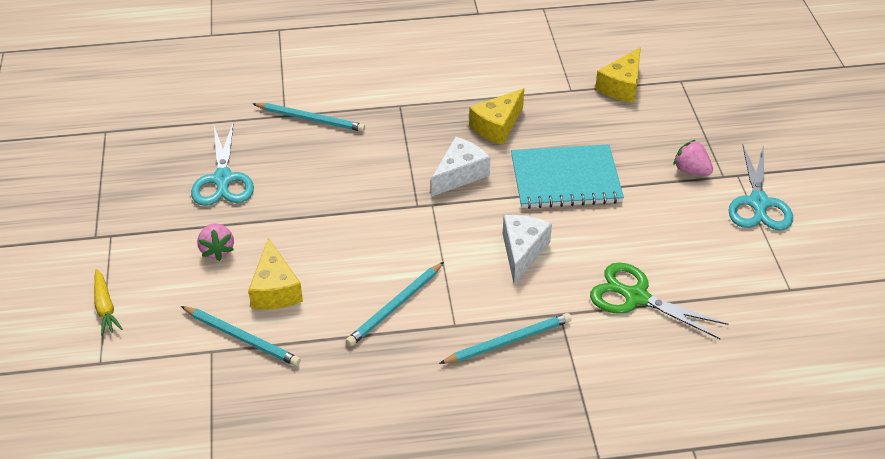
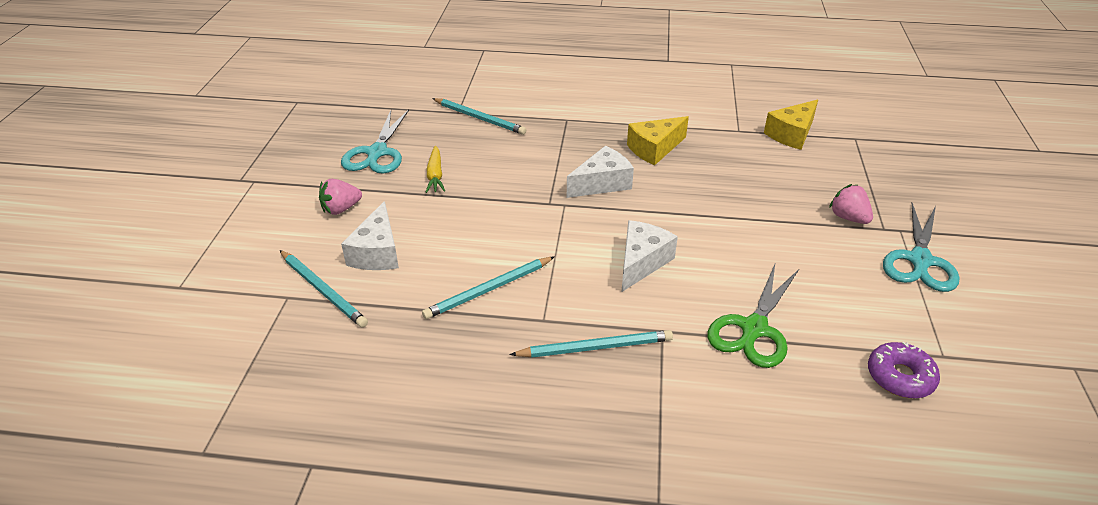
camera: 15 degrees right, 5 degrees down
yellow carrot [94,269,123,336] -> yellow carrot moved to [426,146,445,193]
pink strawberry [197,223,234,261] -> pink strawberry turned 60 degrees clockwise [319,179,362,215]
yellow cheese [248,238,303,310] -> white cheese [341,201,399,270]
turquoise notebook [511,144,624,209] -> none
green scissors [590,262,729,339] -> green scissors turned 105 degrees counterclockwise [707,264,799,368]
none -> purple donut [868,342,940,398]

